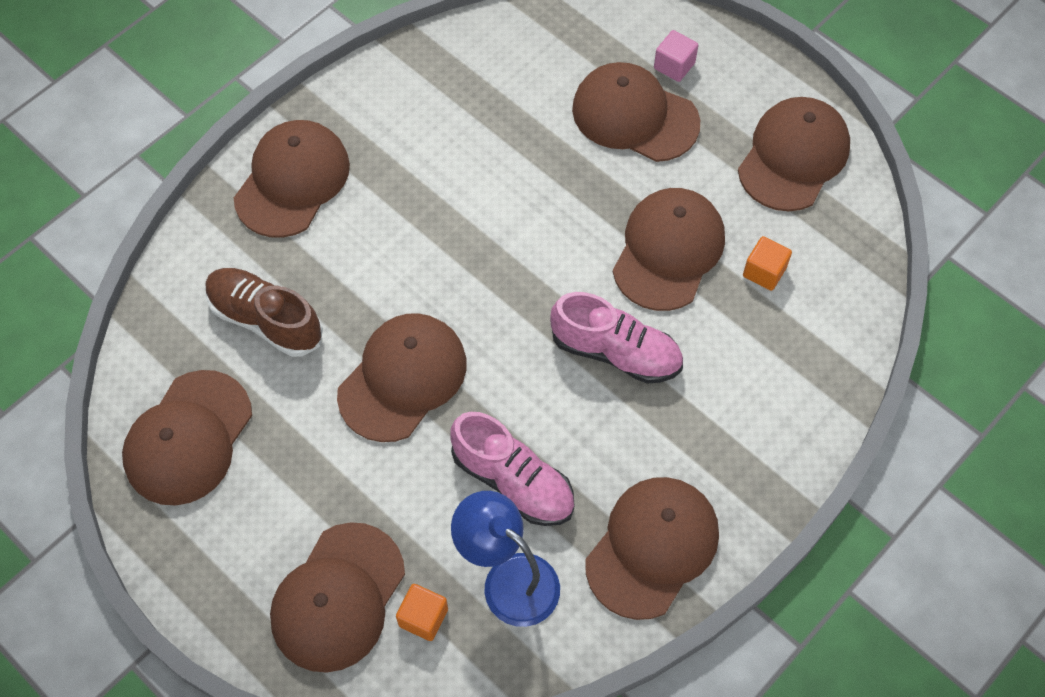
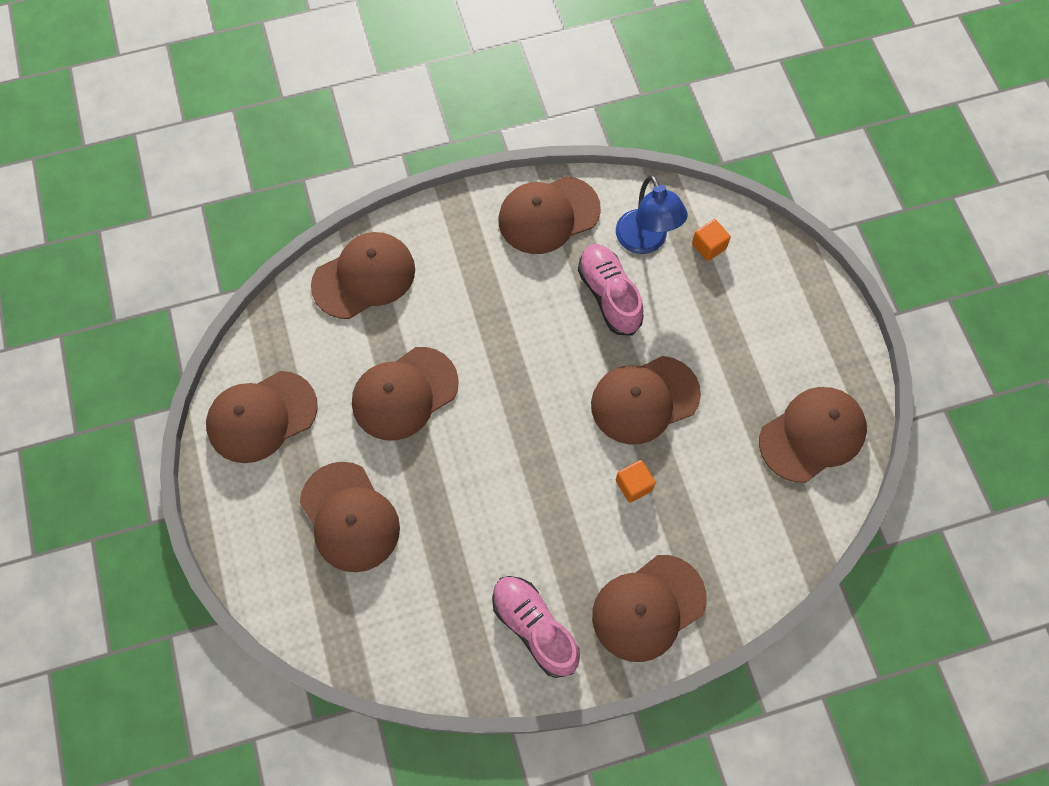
camera: 150 degrees left, 5 degrees up
brown shoe [206,268,323,357] -> none
brown cap [270,522,405,673] -> brown cap moved to [311,232,415,319]
pink shoe [550,292,683,384] -> pink shoe moved to [492,576,580,678]
pink cube [654,30,698,82] -> none
orange cube [743,236,792,291] -> orange cube moved to [616,460,655,503]

